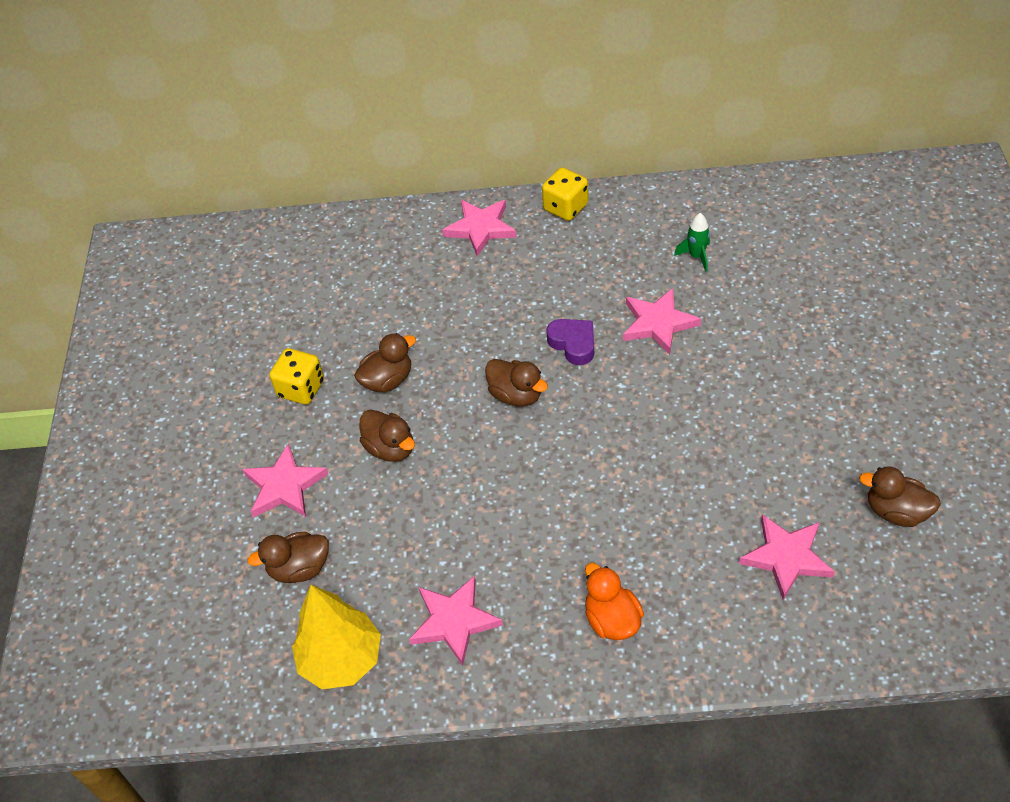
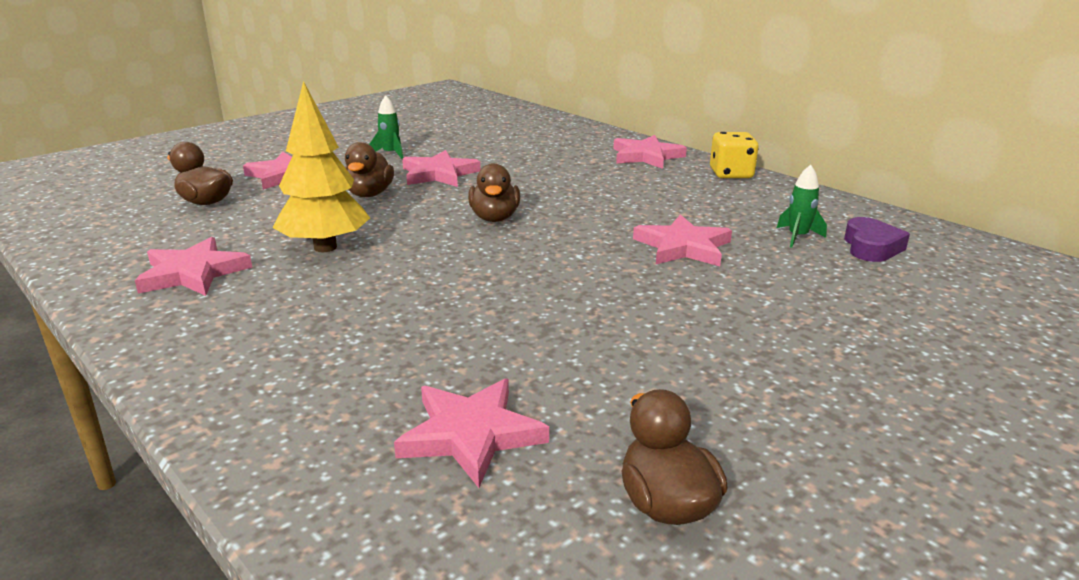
camera: 45 degrees right, 25 degrees down
yellow dice [269,348,324,405] -> green rocket [369,95,403,159]
yellow tree [292,585,381,689] -> yellow tree moved to [272,81,370,252]
brown duck [354,333,416,392] -> pink star [402,150,481,187]
purple heart [546,319,594,365] -> purple heart moved to [844,217,910,262]
orange duck [585,563,644,640] -> none

